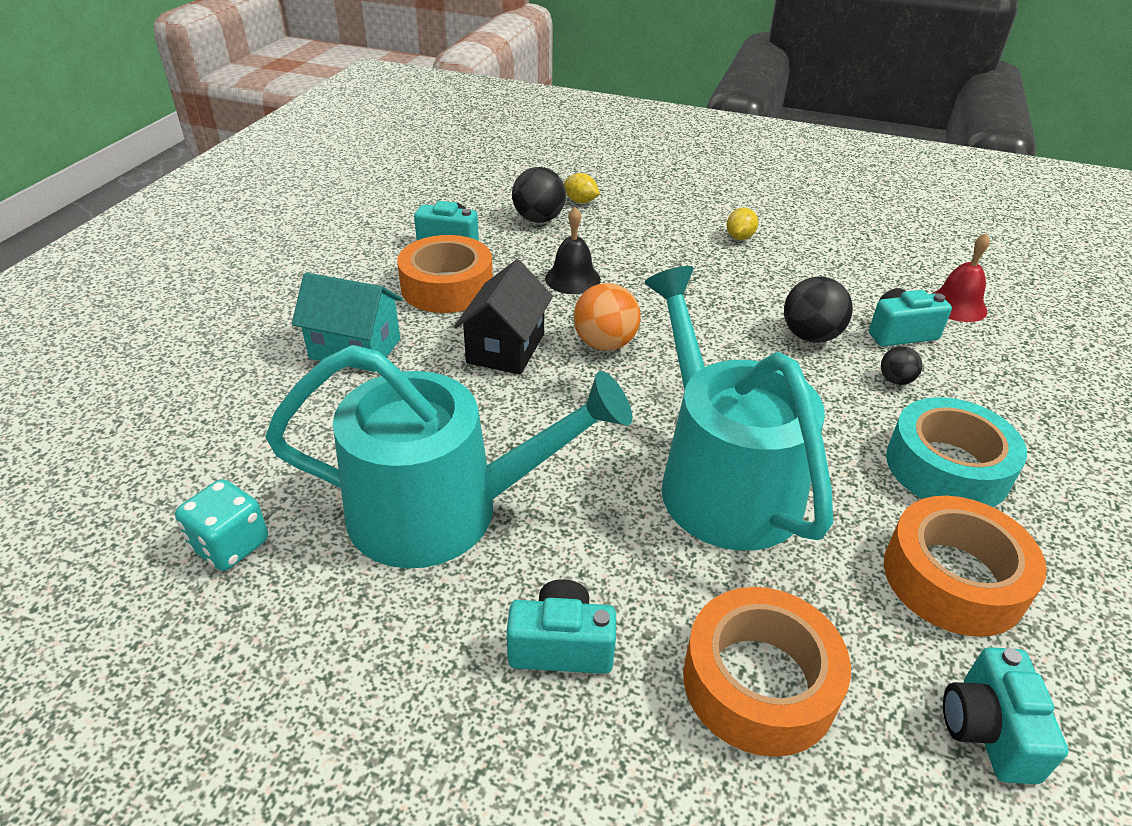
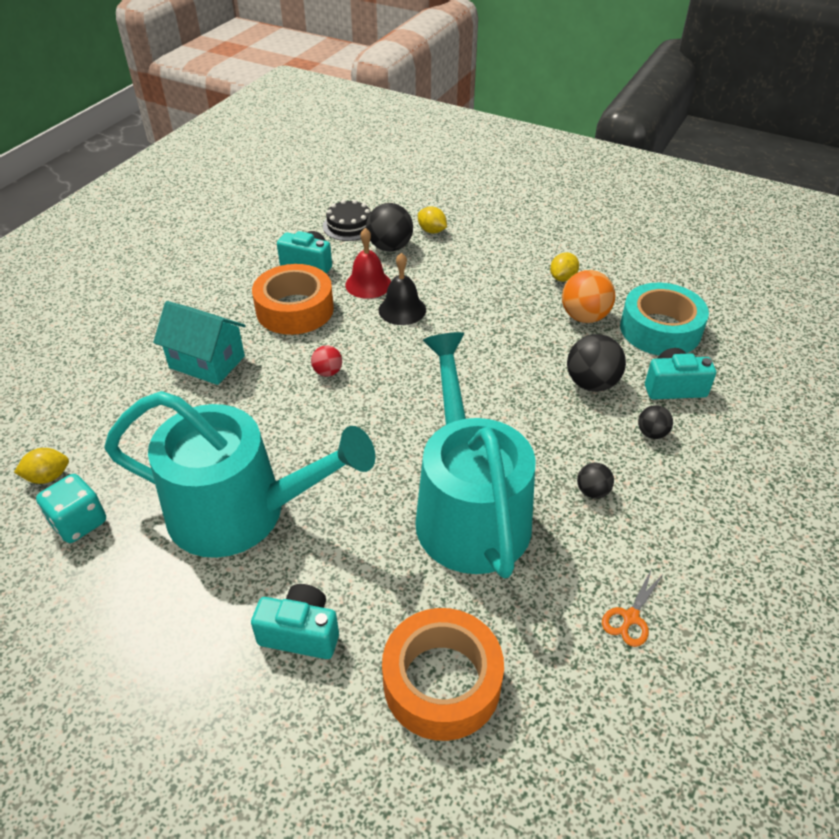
camera: 10 degrees right, 5 degrees up
black house [454,259,553,375] -> red ball [311,345,342,377]
orange ball [573,283,641,351] -> orange ball moved to [562,270,615,323]
orange tape [884,496,1047,637] -> orange scissors [602,568,664,647]
turquoise tape [886,397,1027,507] -> turquoise tape moved to [620,283,709,355]
red bell [932,233,990,322] -> red bell moved to [345,228,391,299]
turquoise camera [943,647,1068,784] -> none
none -> yellow lemon [14,448,69,484]
none -> black cake [323,200,371,241]
none -> black ball [577,463,614,499]

